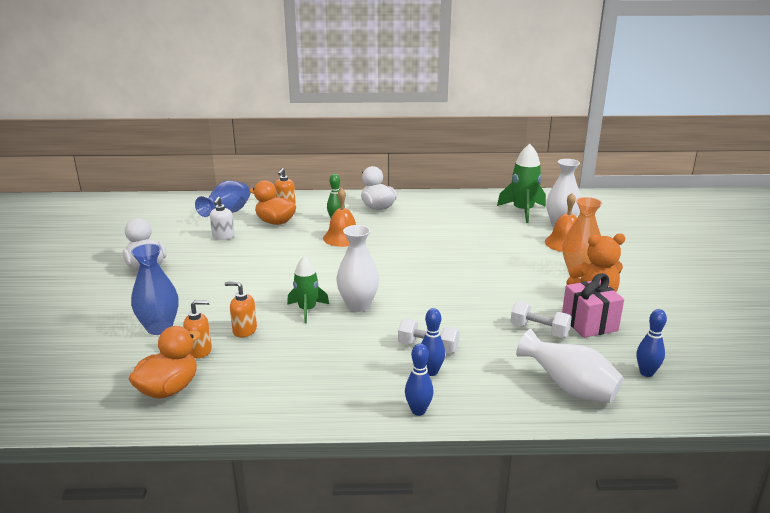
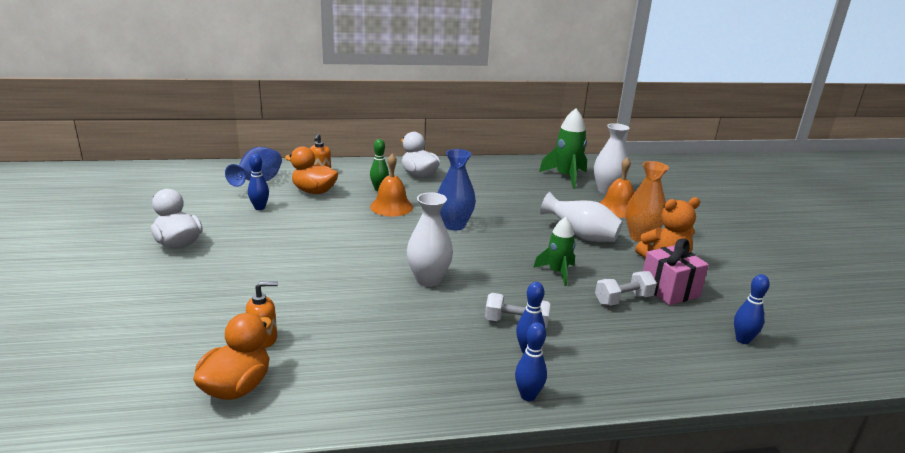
camera: 10 degrees left, 0 degrees up
blue vase [131,244,179,335] -> blue vase moved to [438,149,476,230]
white soap dispenser [210,197,235,240] -> blue bowling pin [248,154,269,210]
orange soap dispenser [225,281,257,338] -> none
green rocket [287,256,329,323] -> green rocket moved to [533,217,576,286]
white dumbbell [510,301,572,338] -> white dumbbell turned 45 degrees counterclockwise [595,271,657,306]
white vase [516,329,623,403] -> white vase moved to [540,192,623,242]

